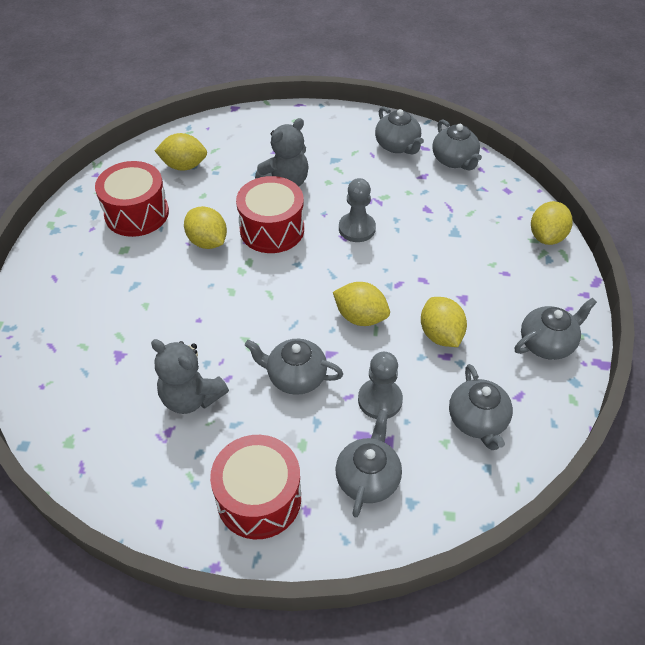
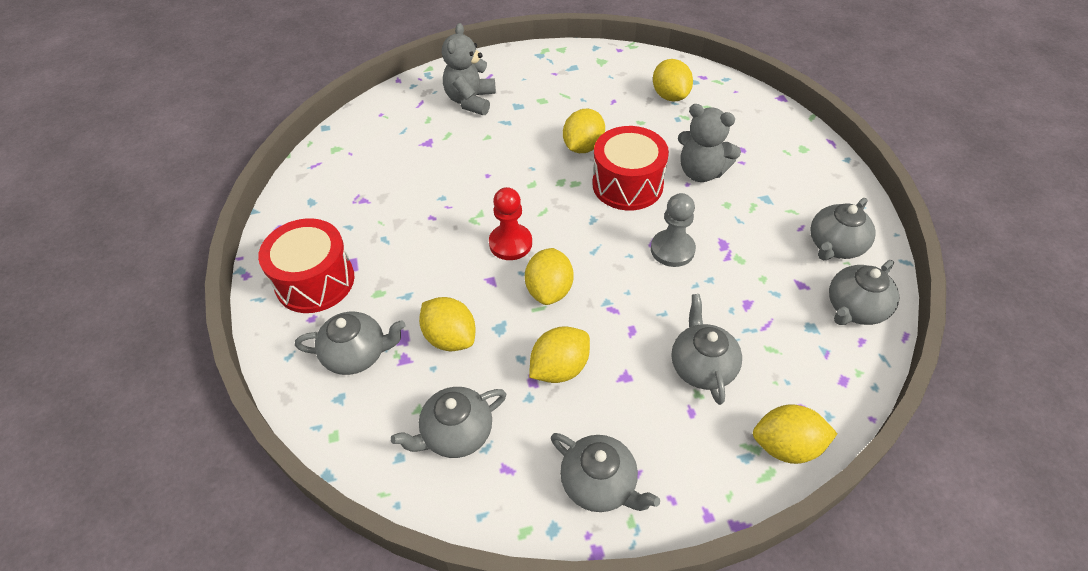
camera: 70 degrees right, 0 degrees up
red drum [95,161,169,237] -> none
grey teddy bear [151,339,229,414] -> grey teddy bear moved to [442,23,496,115]
grey teapot [245,339,343,395] -> grey teapot moved to [672,294,742,405]
grey pawn [358,352,403,419] -> yellow lemon [419,297,476,351]
none -> red pawn [489,187,532,260]

